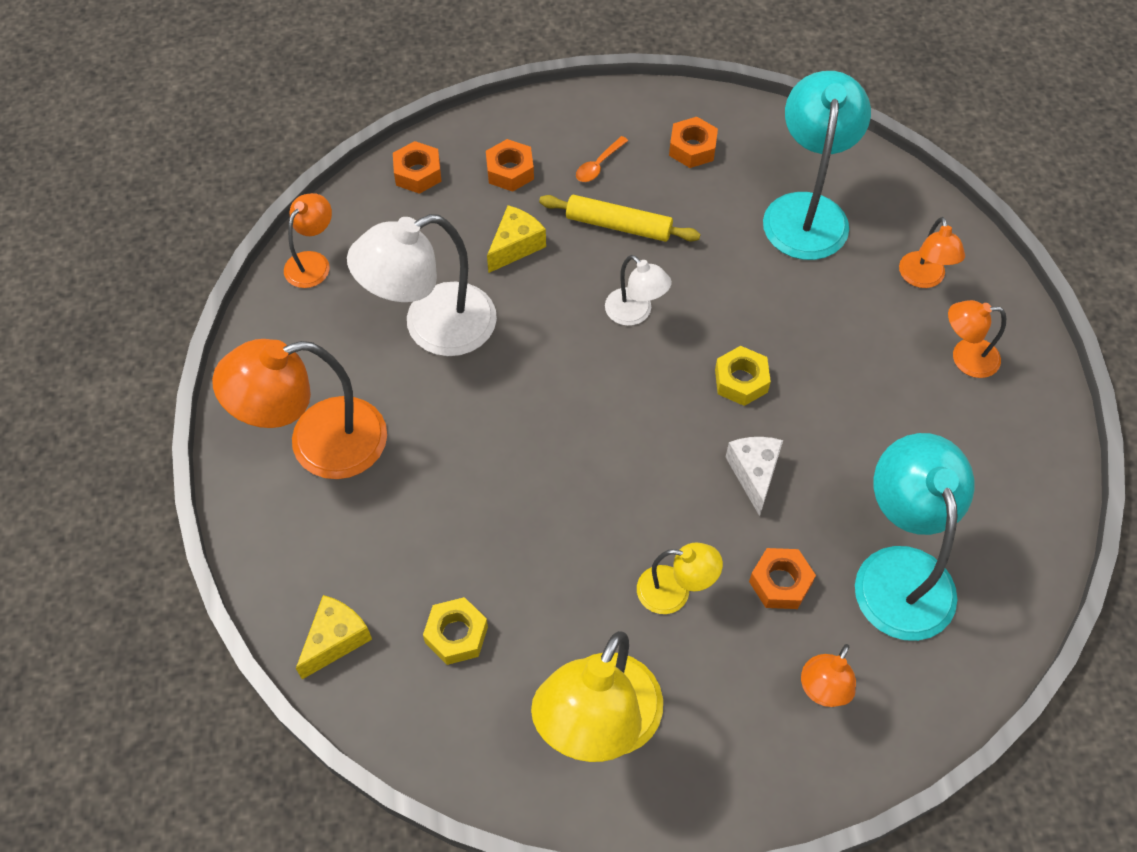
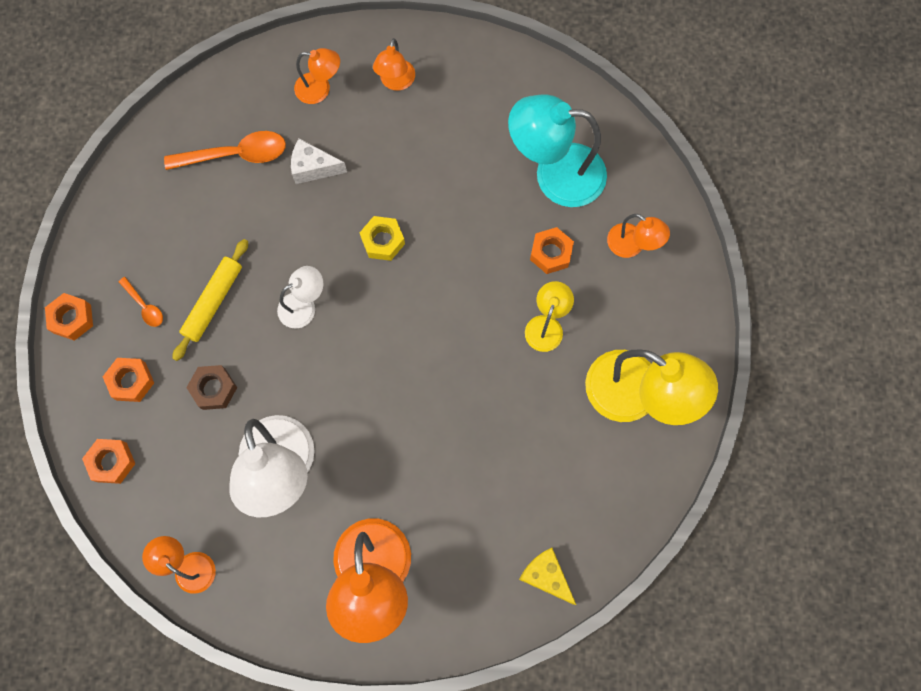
camera: 80 degrees left, 15 degrees up
yellow nut [423,597,488,665] -> none
yellow cheese [487,205,546,273] -> brown nut [186,365,237,410]
orange nut [669,117,718,168] -> orange nut moved to [45,293,93,341]
white cheese [726,437,783,516] -> white cheese moved to [291,139,347,184]
turquoise lamp [763,71,871,260] -> orange spoon [164,131,286,170]

